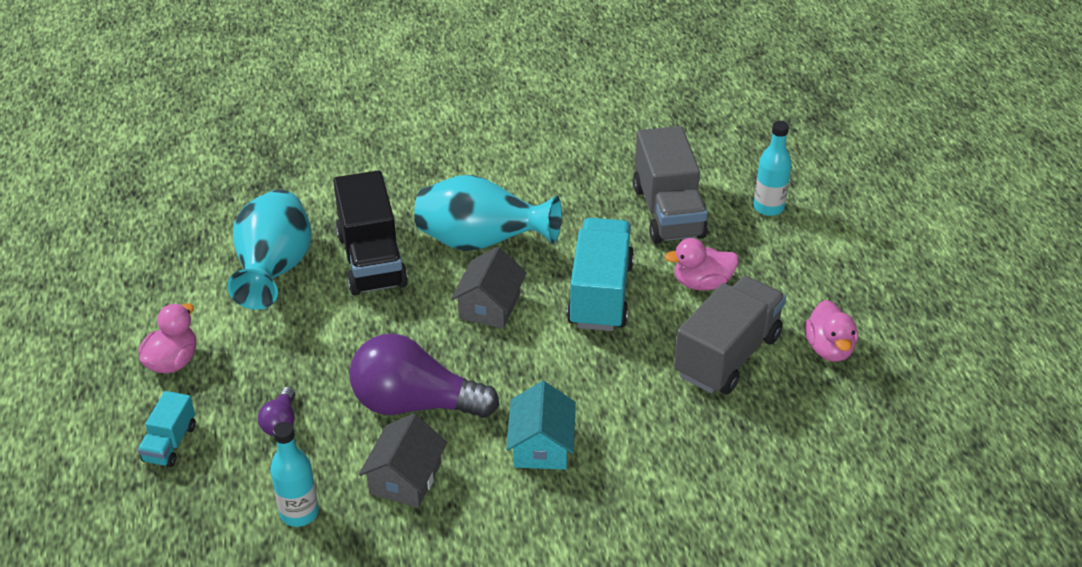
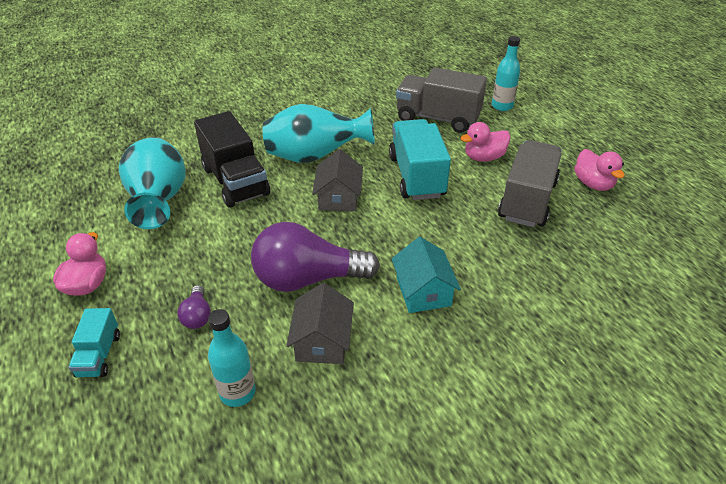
camera: 15 degrees left, 0 degrees up
grey truck [633,126,708,244] -> grey truck turned 135 degrees clockwise [396,68,487,133]

